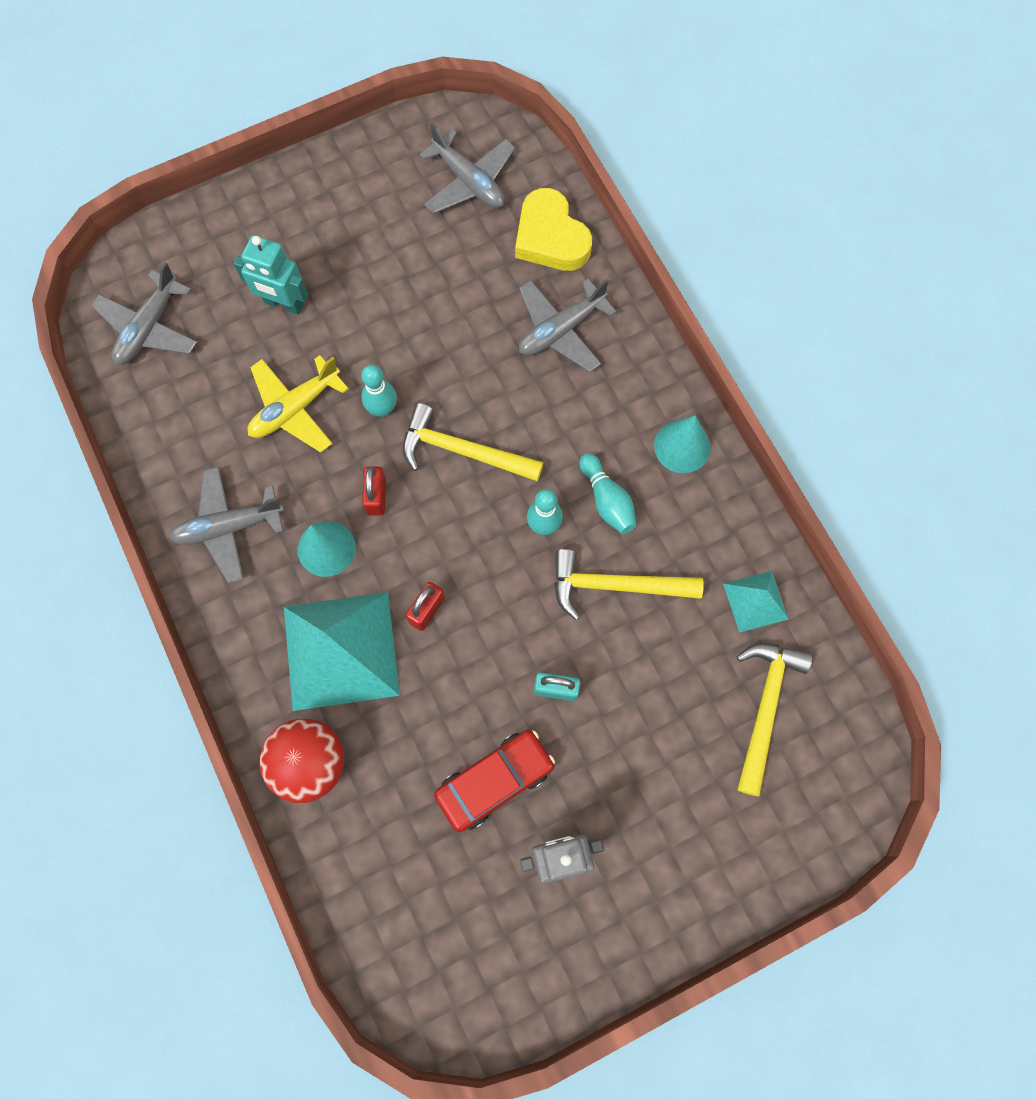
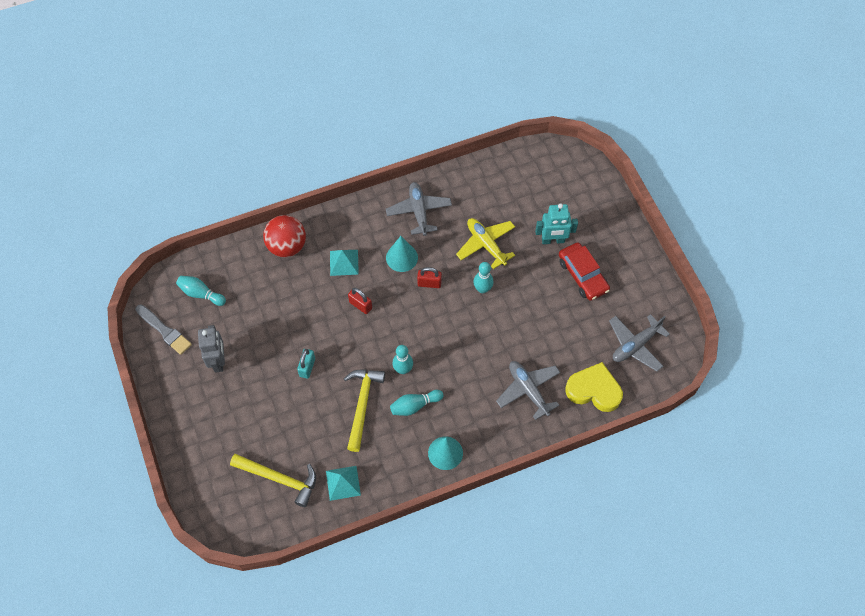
camera: 95 degrees right, 10 degrees down
grey plane [91,262,197,365] -> none
turquoise robot [233,235,308,315] -> turquoise robot turned 120 degrees counterclockwise [535,204,578,244]
turquoise pyramid [284,592,400,711] -> turquoise pyramid [330,250,359,276], size x0.49
yellow hammer [403,403,544,481] -> none
red car [434,730,555,832] -> red car moved to [559,242,610,301]
yellow heart [515,188,592,271] -> yellow heart turned 45 degrees clockwise [565,362,623,412]
none -> grey brush [135,305,192,355]
none -> turquoise bowling pin [176,276,226,306]

